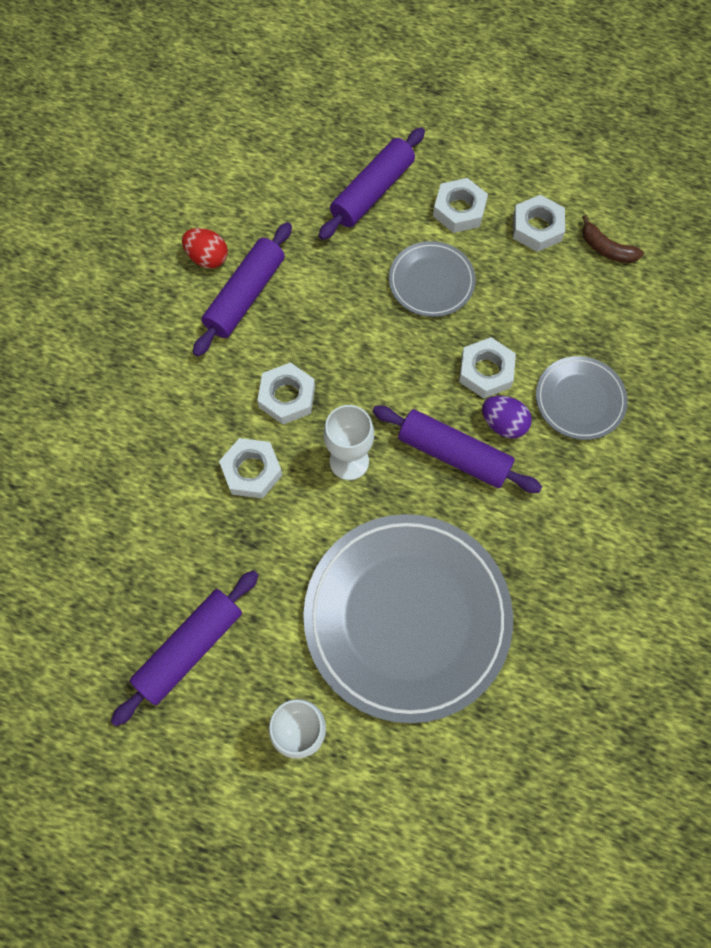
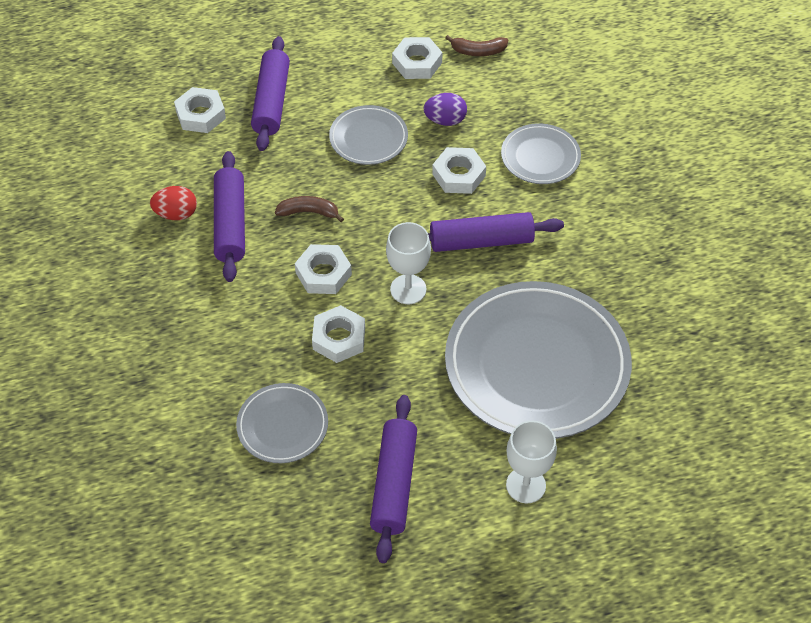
camera: 35 degrees left, 15 degrees down
white nut [433,178,488,233] -> white nut moved to [174,87,226,133]
purple egg [482,396,532,439] -> purple egg moved to [423,93,467,126]
none -> grey plate [236,383,328,463]
none -> brown banana [275,196,344,222]

